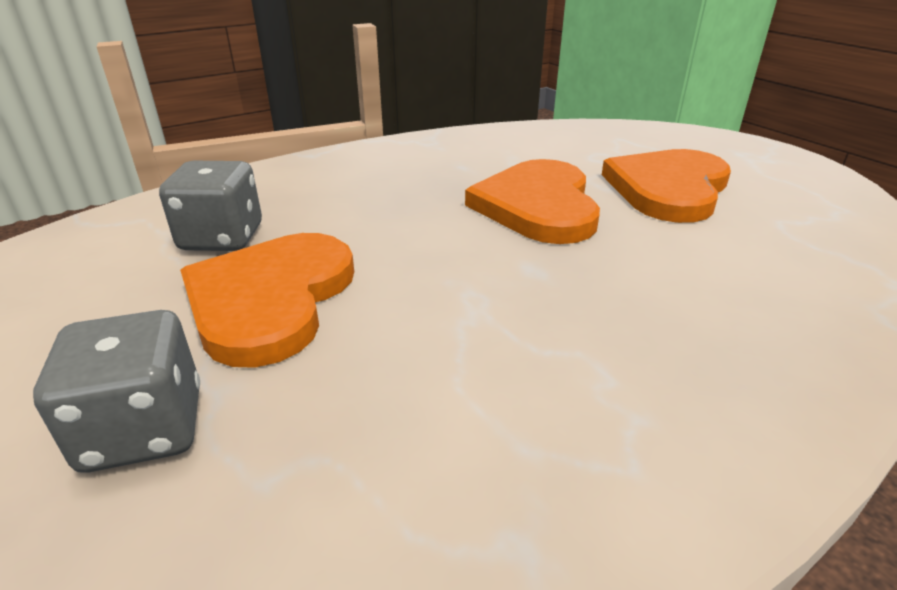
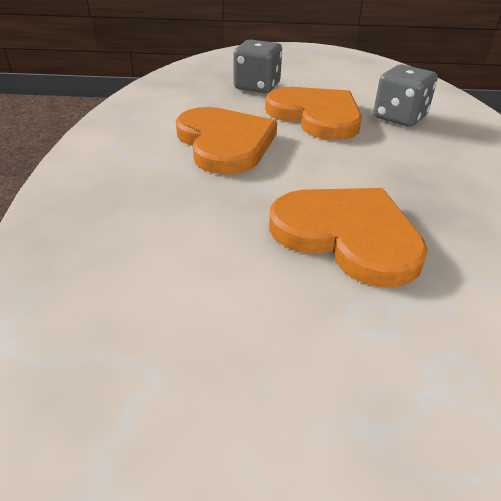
camera: 125 degrees right, 5 degrees up
orange heart [602,149,731,223] -> orange heart moved to [176,107,277,175]

